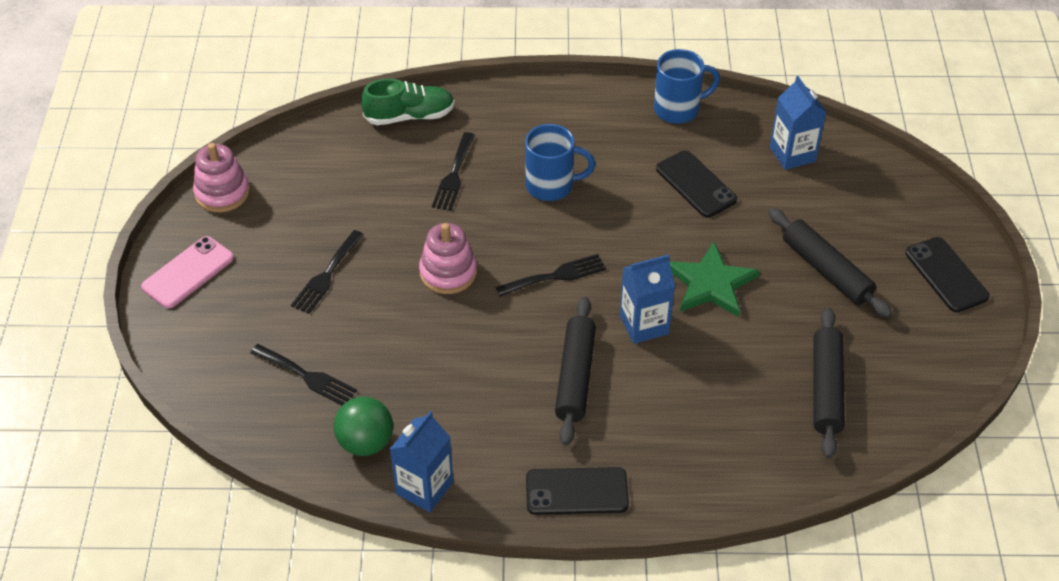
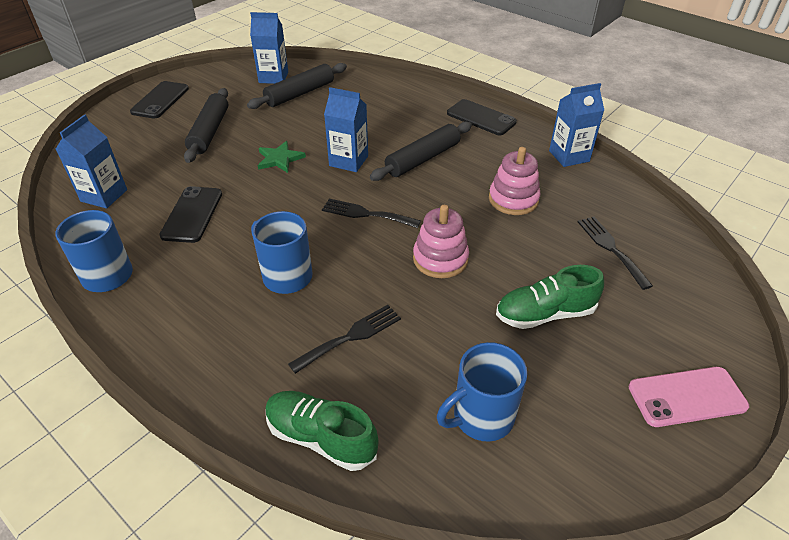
camera: 140 degrees left, 5 degrees down
pink stacking toy [193,143,250,212] -> pink stacking toy moved to [489,147,540,215]
black fork [291,230,364,314] -> green shoe [496,265,604,329]
green ball [333,397,393,456] -> none
green star [670,242,760,317] -> green star [258,141,306,173], size x0.66
none -> blue carton [250,12,288,84]
none -> blue mug [437,342,527,442]

